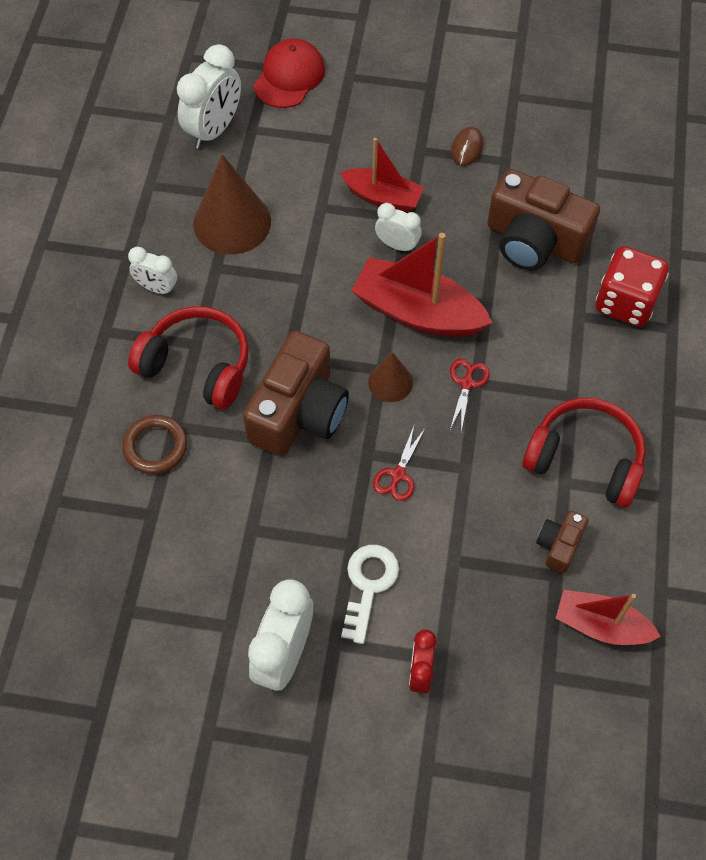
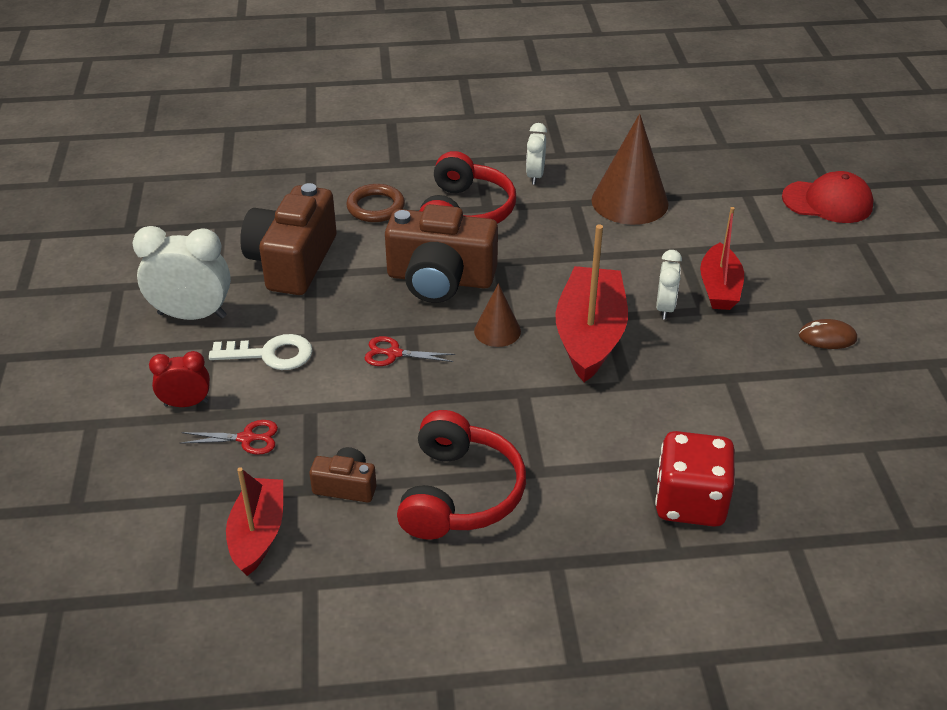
camera: 75 degrees right, 20 degrees down
white clock [177,44,241,149] -> none
red scissors [450,359,490,432] -> red scissors moved to [180,420,278,455]
brown camera [487,169,600,271] -> brown camera moved to [240,183,337,295]

